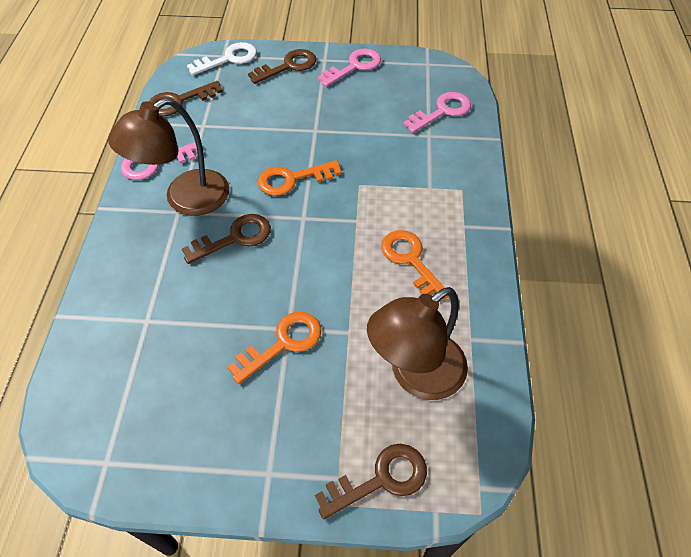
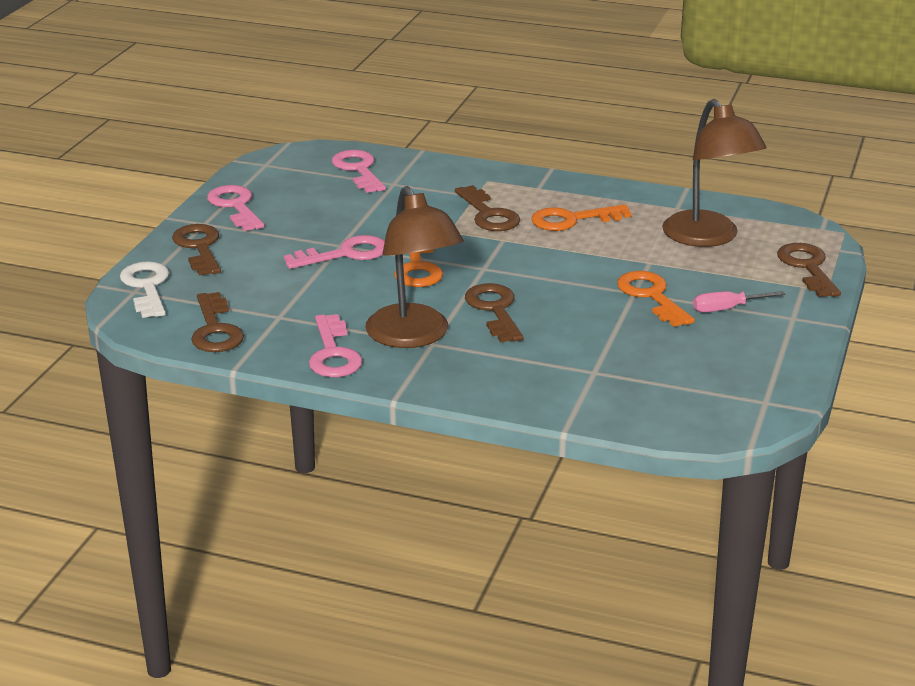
camera: 75 degrees left, 25 degrees down
none -> pink key [284,235,385,269]
none -> brown key [455,185,520,231]
none -> pink screwdriver [693,291,786,312]

